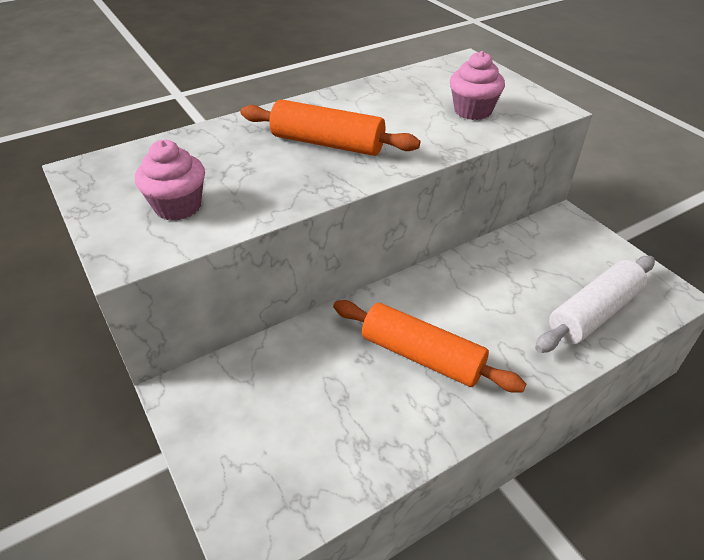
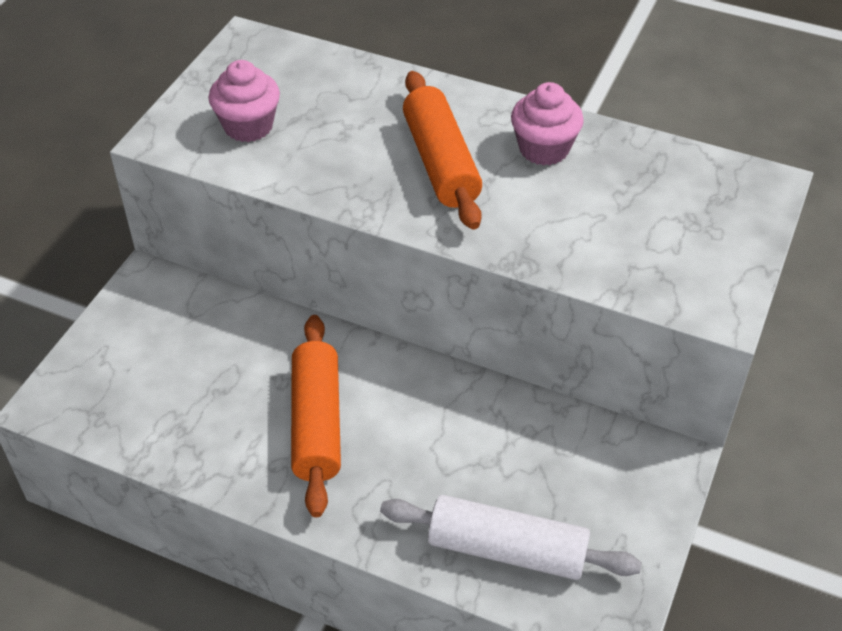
camera: 55 degrees right, 5 degrees up
pink cupcake [450,51,505,120] -> pink cupcake moved to [511,82,584,166]

